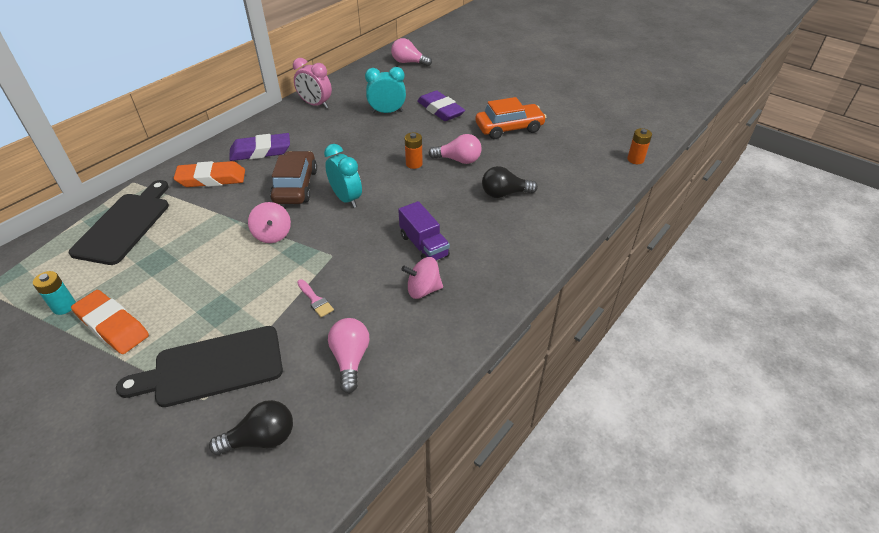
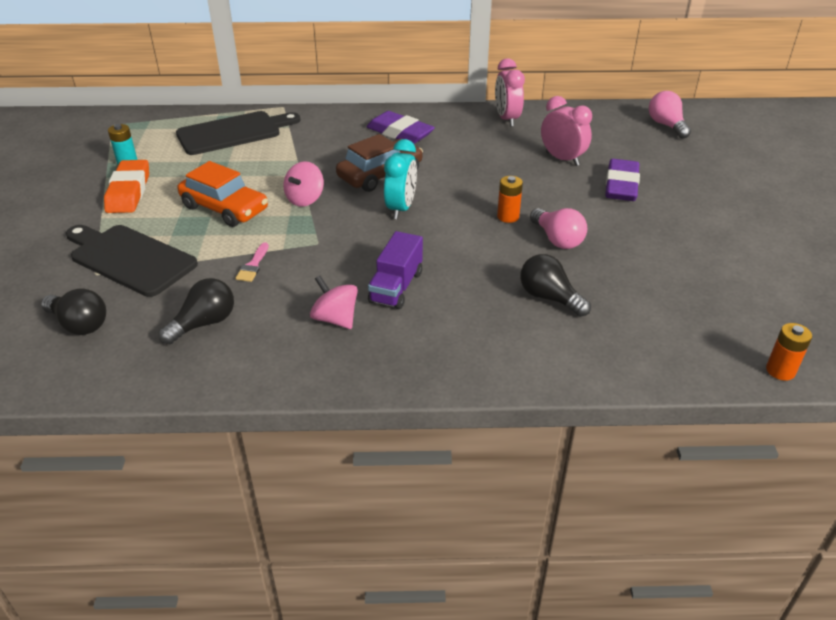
camera: 50 degrees right, 5 degrees down
orange eraser [174,161,245,187] -> none
pink light bulb [328,318,369,393] -> black light bulb [158,278,234,344]
turquoise clock [365,67,406,113] -> pink clock [541,96,592,166]
orange car [476,97,547,139] -> orange car moved to [177,161,268,227]

